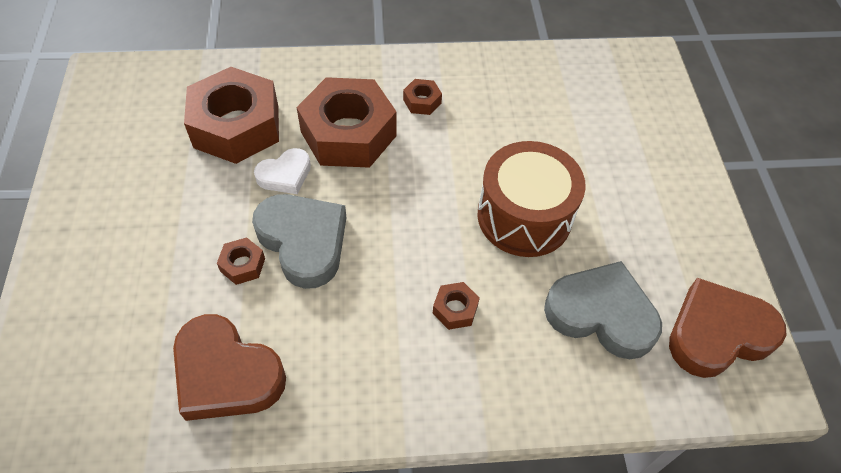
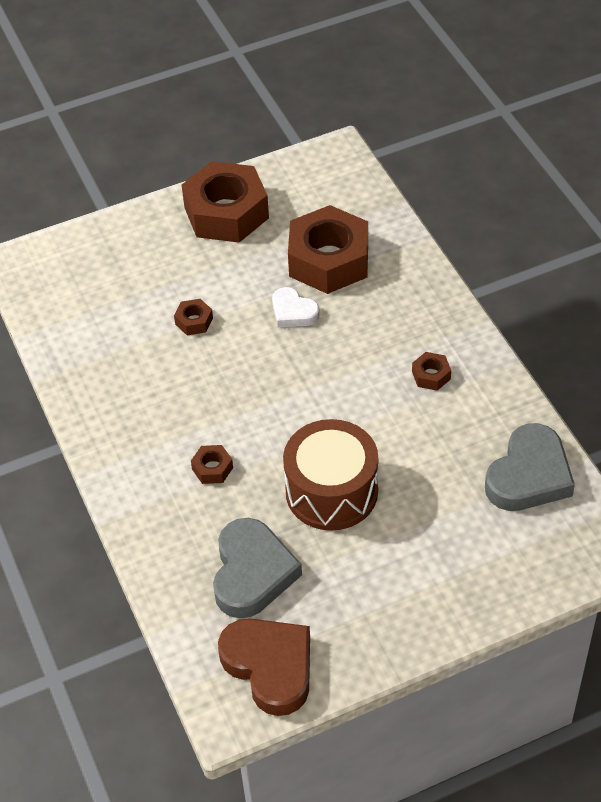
camera: 75 degrees right, 5 degrees down
brown heart [173,314,286,421] -> none
grey heart [252,194,347,289] -> grey heart moved to [485,423,575,511]
brown nut [297,77,397,168] -> brown nut moved to [182,161,269,243]

